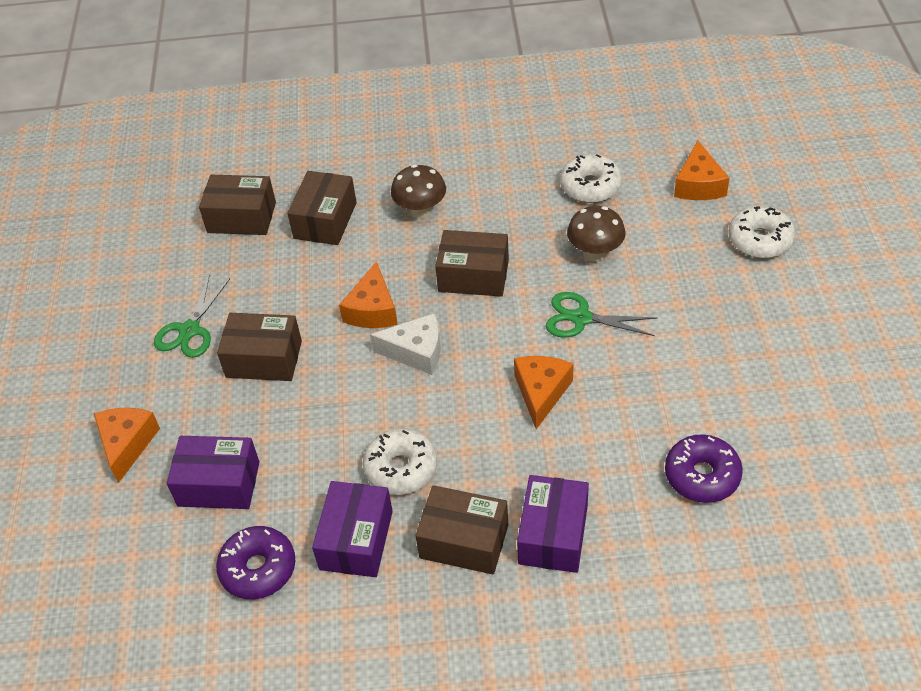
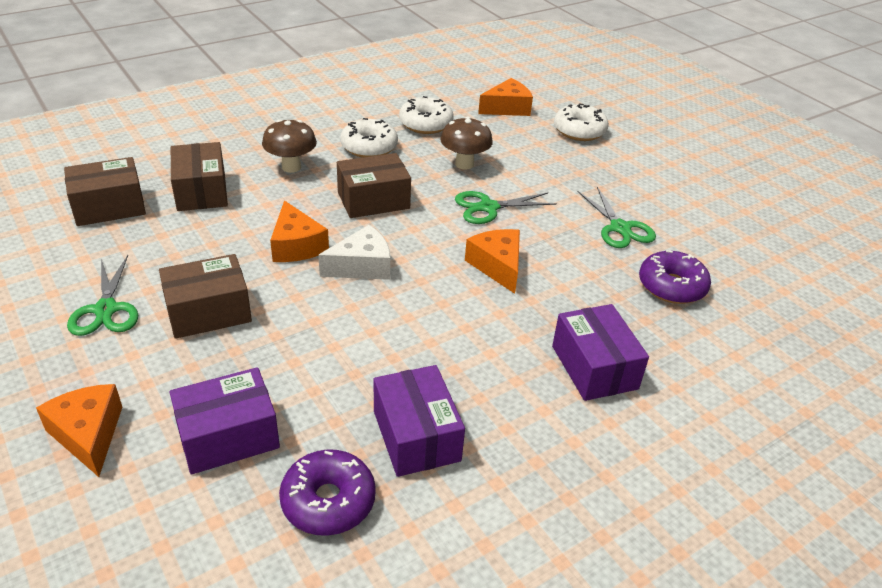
camera: 35 degrees left, 10 degrees down
white donut [363,428,437,495] -> white donut moved to [340,118,398,158]
brown box [415,485,508,574] -> none
orange cheese [674,141,730,200] -> orange cheese turned 90 degrees counterclockwise [478,78,533,116]
none -> green scissors [578,187,656,248]

